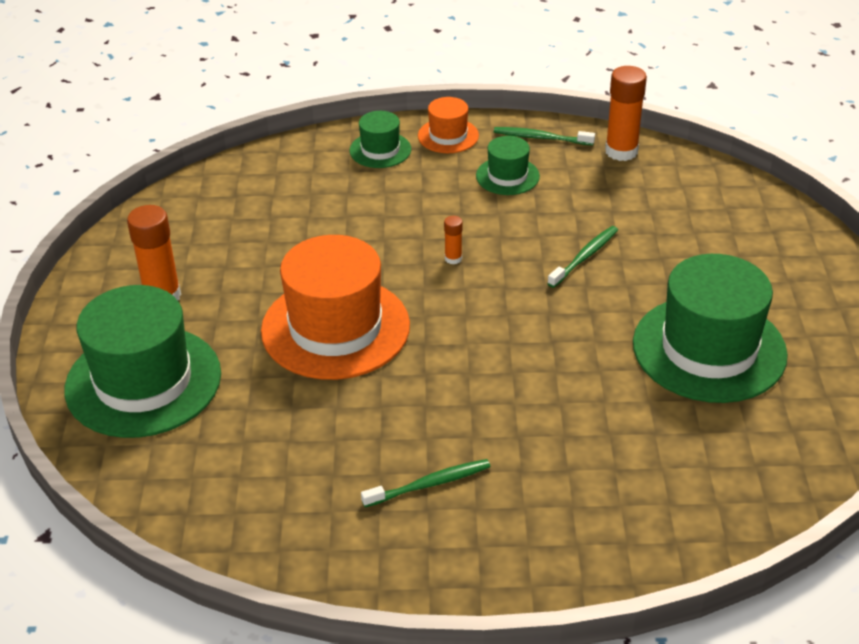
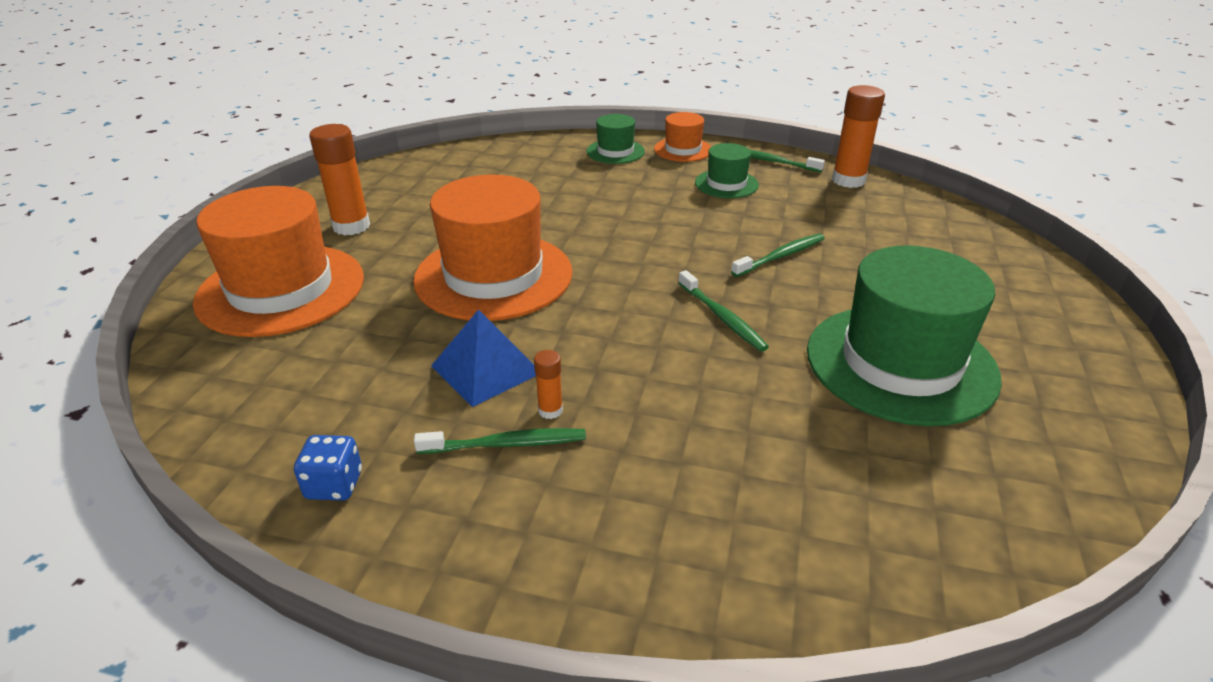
camera: 15 degrees right, 5 degrees down
green hat [64,285,221,438] -> orange hat [193,186,364,337]
orange glue stick [444,216,463,265] -> orange glue stick moved to [534,350,563,419]
none -> blue dice [294,435,362,501]
none -> blue pyramid [431,309,536,407]
none -> green toothbrush [678,270,769,352]

